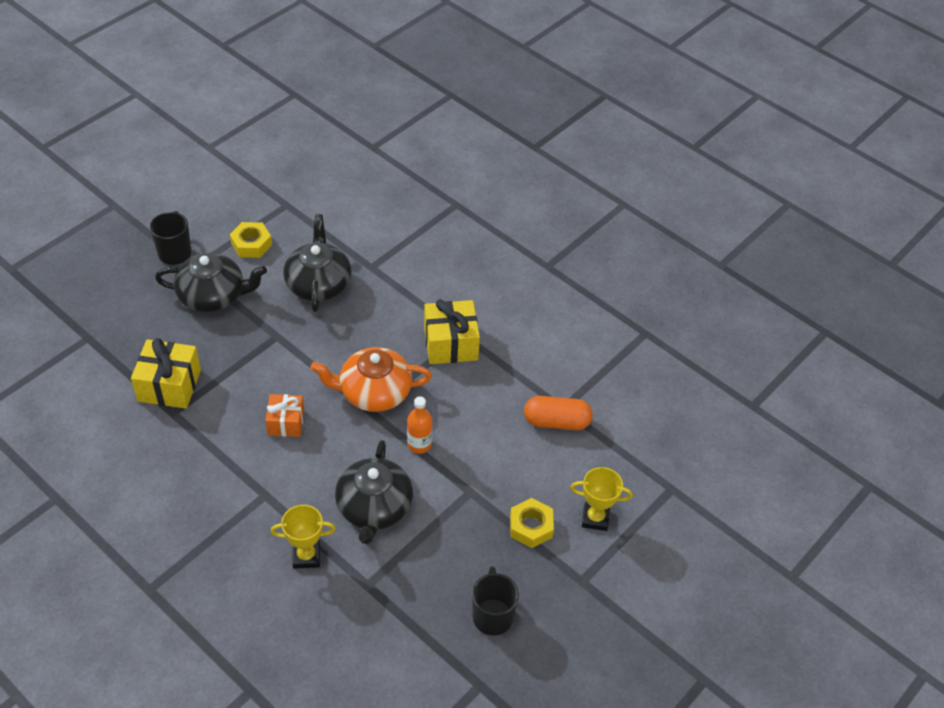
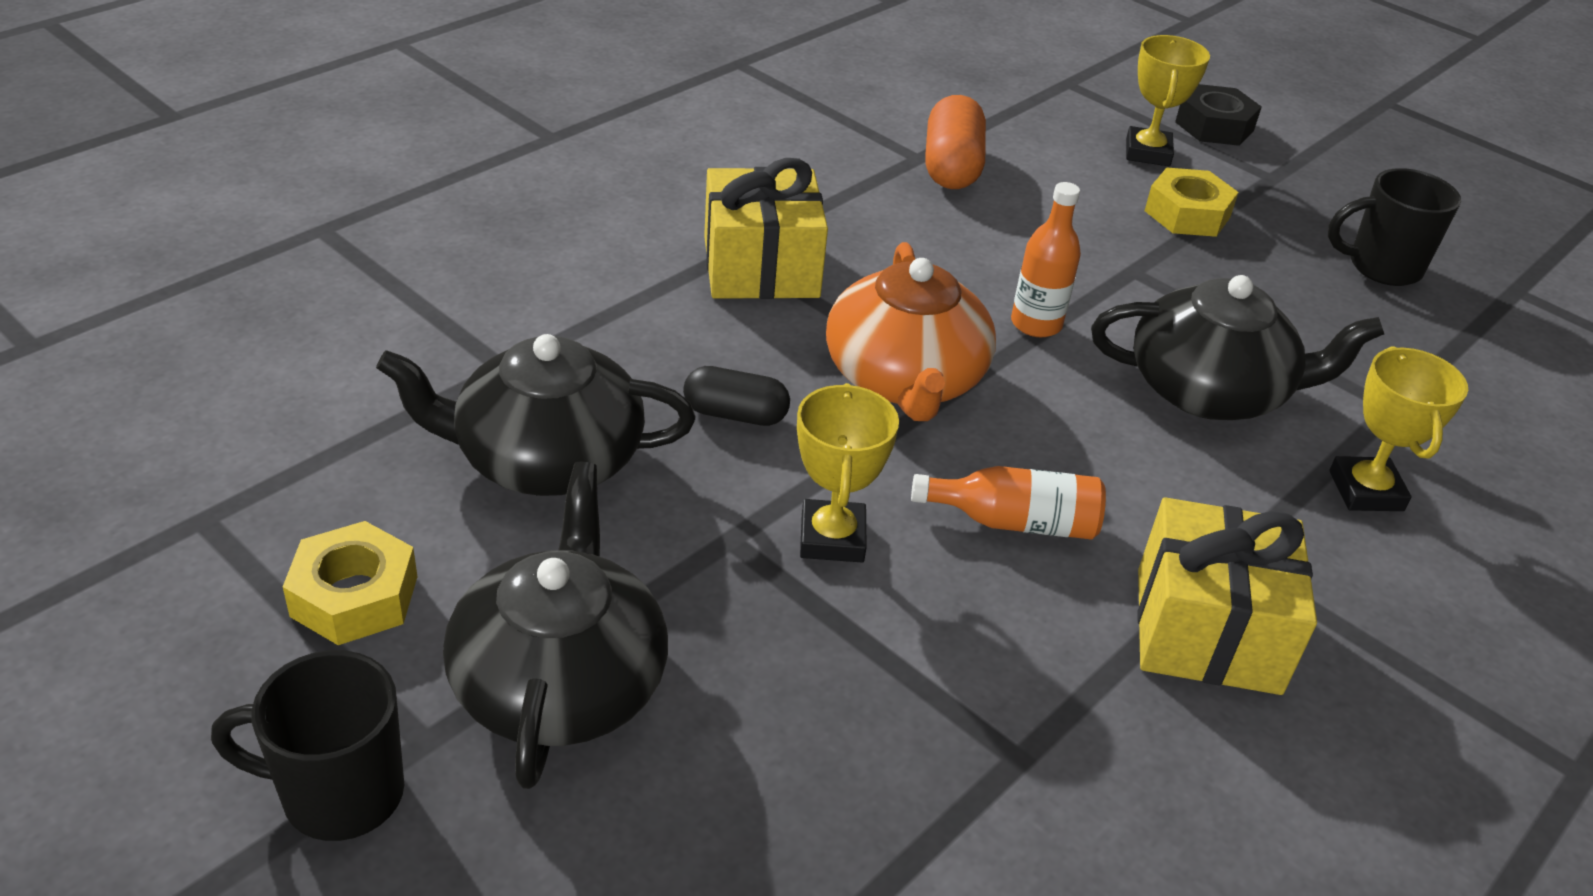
camera: 90 degrees left, 10 degrees down
yellow gift [131,338,201,409] -> yellow gift moved to [1137,497,1317,695]
orange gift [265,394,304,437] -> orange bottle [911,466,1106,540]
none -> black capsule [683,366,790,426]
none -> yellow trophy [797,383,899,562]
none -> black nut [1175,84,1262,146]

